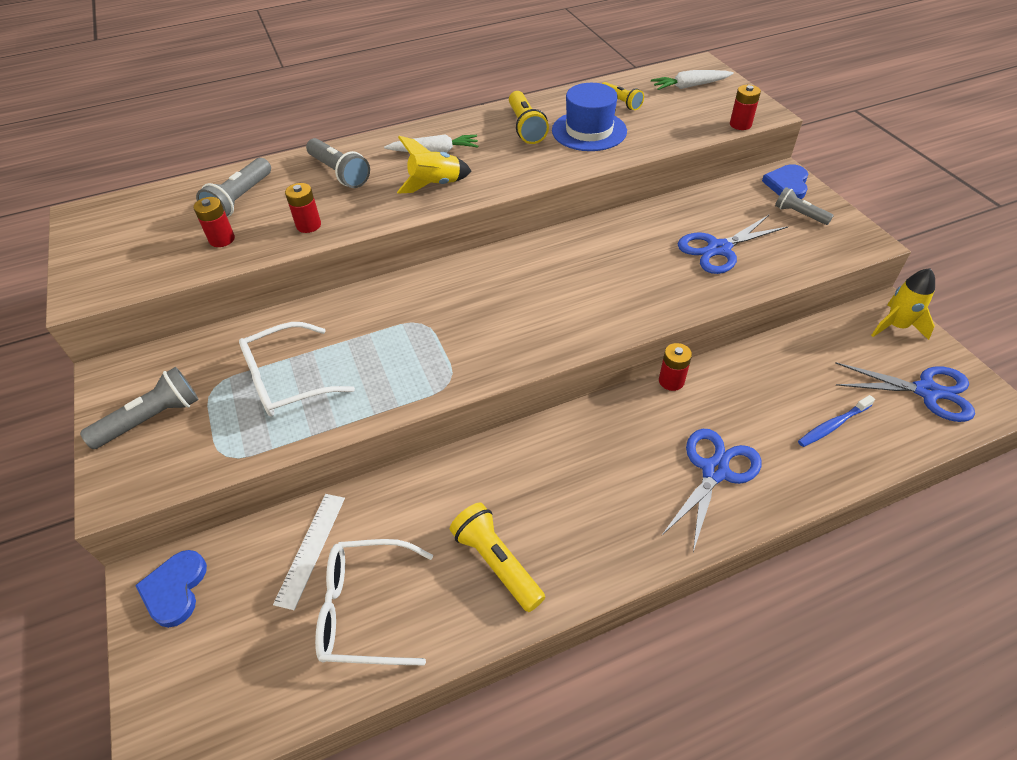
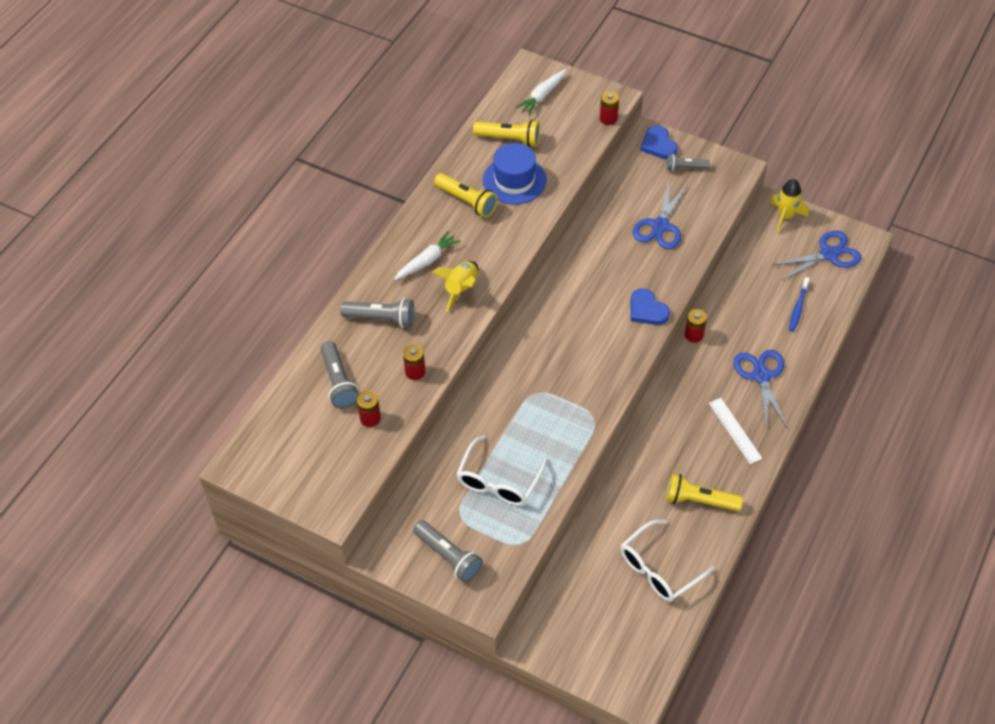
camera: 40 degrees left, 5 degrees up
grey flashlight [80,367,199,449] -> grey flashlight turned 120 degrees clockwise [413,520,483,583]
blue heart [135,550,207,628] -> blue heart moved to [631,288,670,325]
white ruler [273,494,345,610] -> white ruler moved to [709,398,762,464]
yellow flashlight [602,82,644,110] -> yellow flashlight [473,120,540,147], size x1.53

